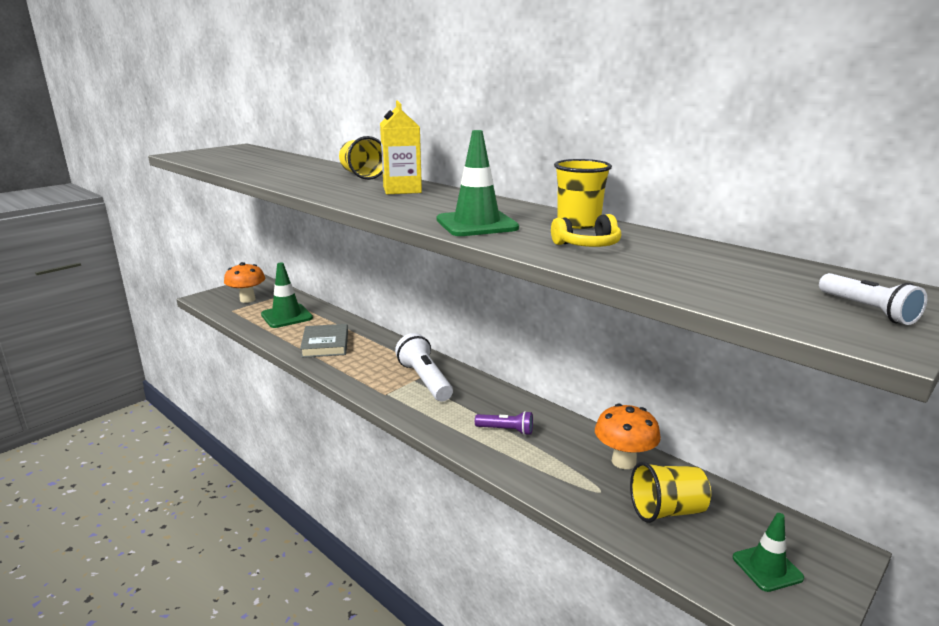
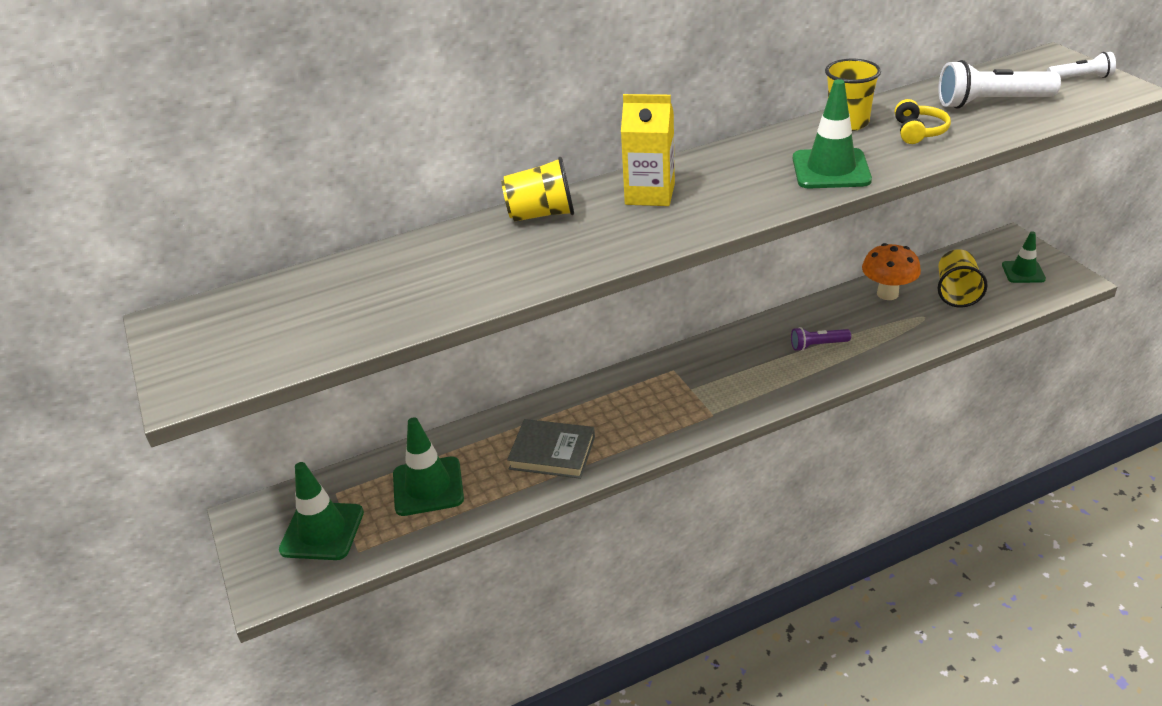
camera: 65 degrees left, 15 degrees up
orange mushroom [224,262,265,303] -> green traffic cone [279,462,364,560]
white flashlight [395,333,453,401] -> white flashlight moved to [938,60,1061,109]
purple flashlight [475,411,533,435] -> purple flashlight turned 135 degrees counterclockwise [791,327,851,351]

